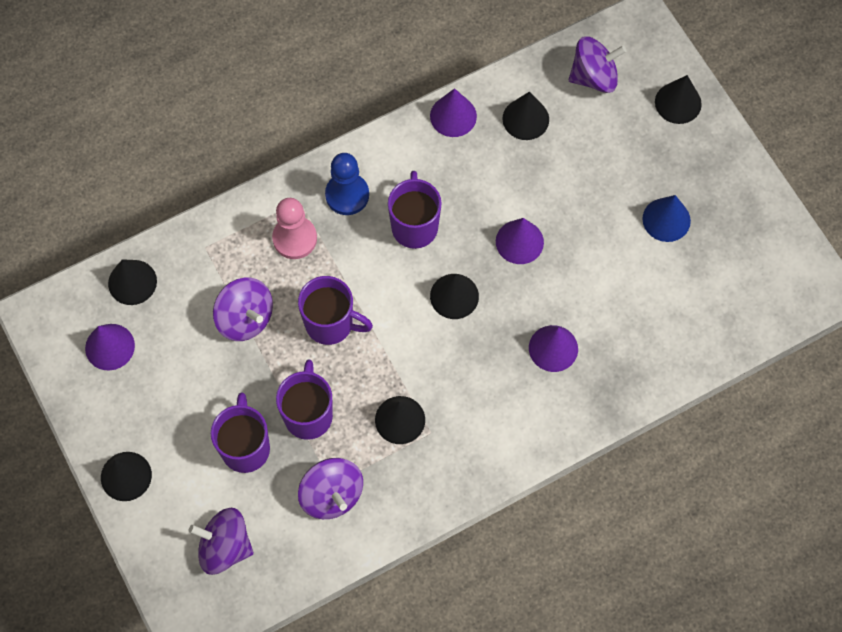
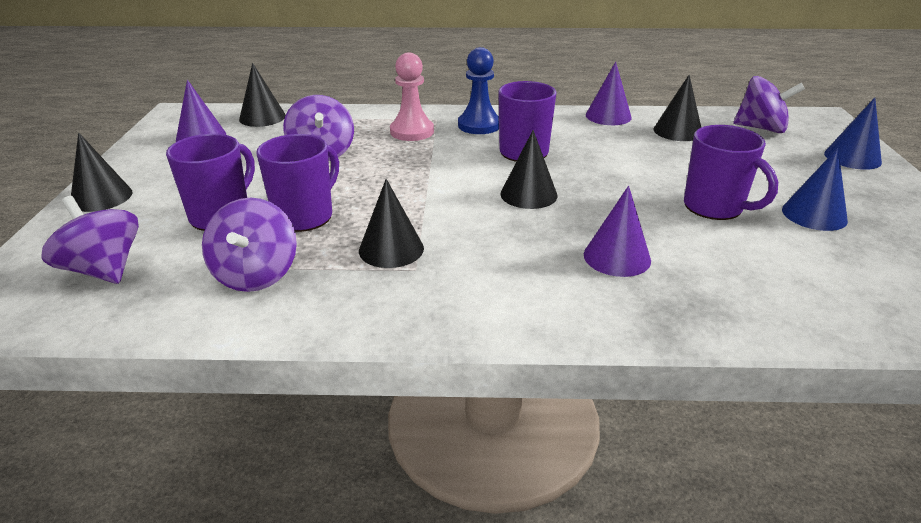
camera: 30 degrees right, 35 degrees down
purple mug [298,276,373,345] -> purple mug moved to [684,125,778,220]
purple cone [496,218,544,264] -> none
black cone [655,75,702,124] -> blue cone [824,98,882,170]

